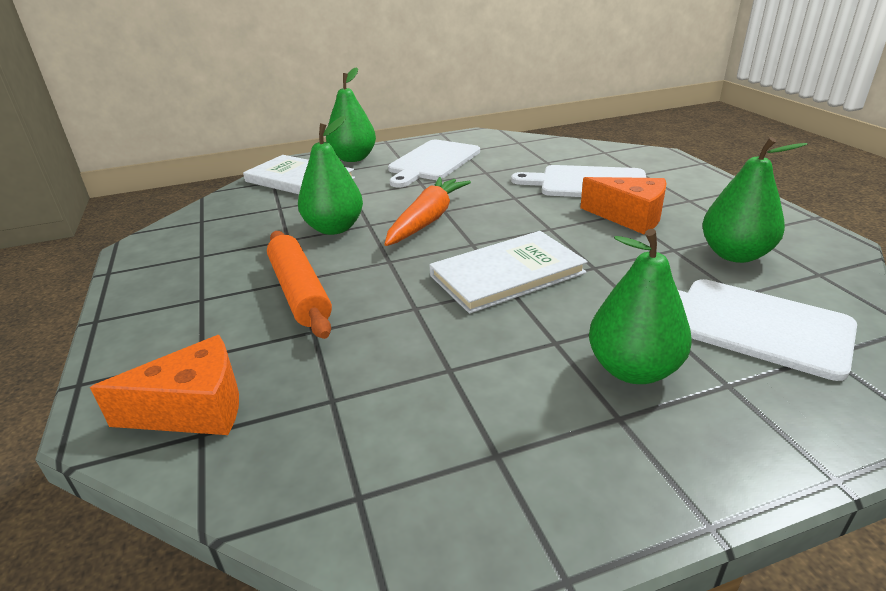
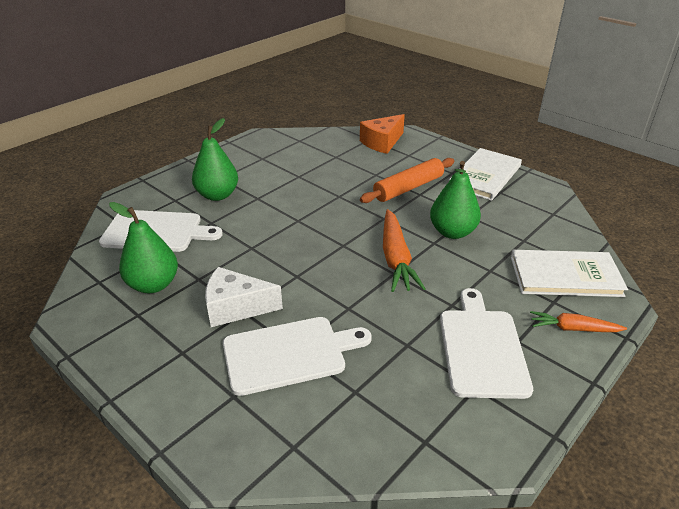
camera: 150 degrees right, 5 degrees up
orange rolling pin [267,231,332,339] -> orange rolling pin turned 75 degrees counterclockwise [360,158,454,203]
green pear [326,67,376,162] -> orange carrot [530,311,627,332]
white book [429,231,587,314] -> white book moved to [449,148,522,201]
orange cheese [580,177,667,235] -> white cheese [205,267,283,327]

